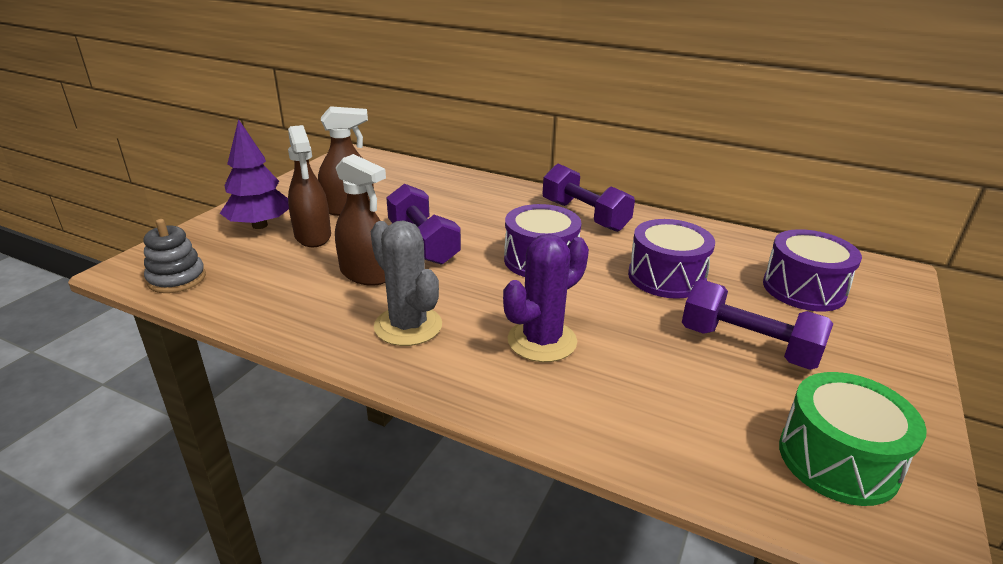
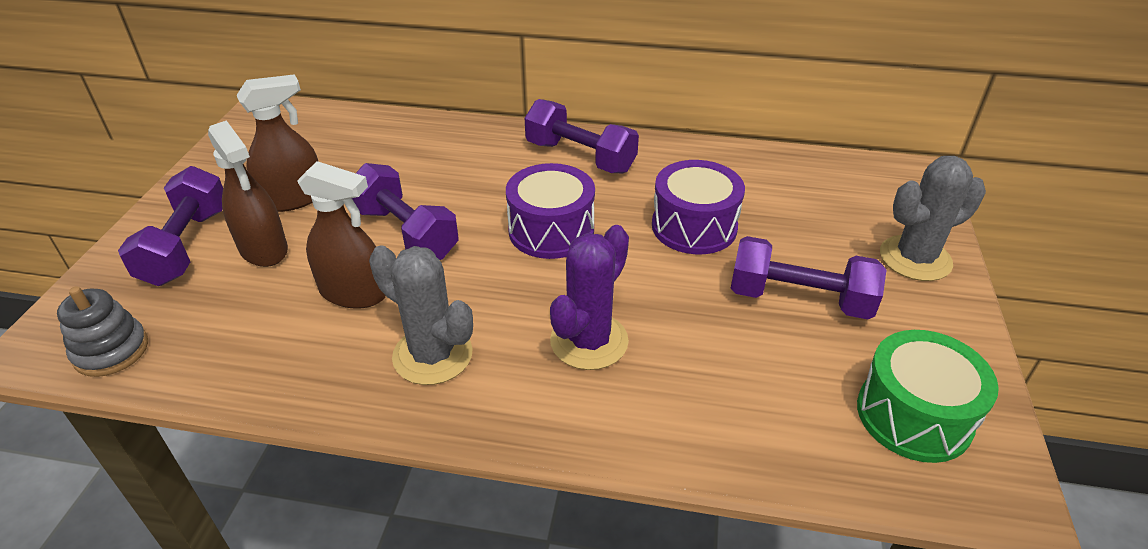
camera: 15 degrees left, 10 degrees up
purple tree [220,119,289,229] -> purple dumbbell [118,166,223,286]
purple drum [763,229,862,311] -> none
none -> grey cactus [880,156,986,281]

